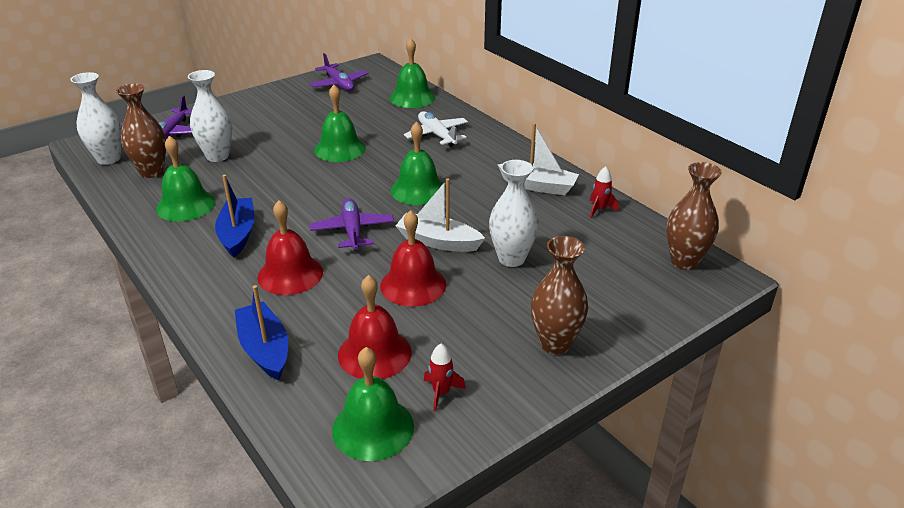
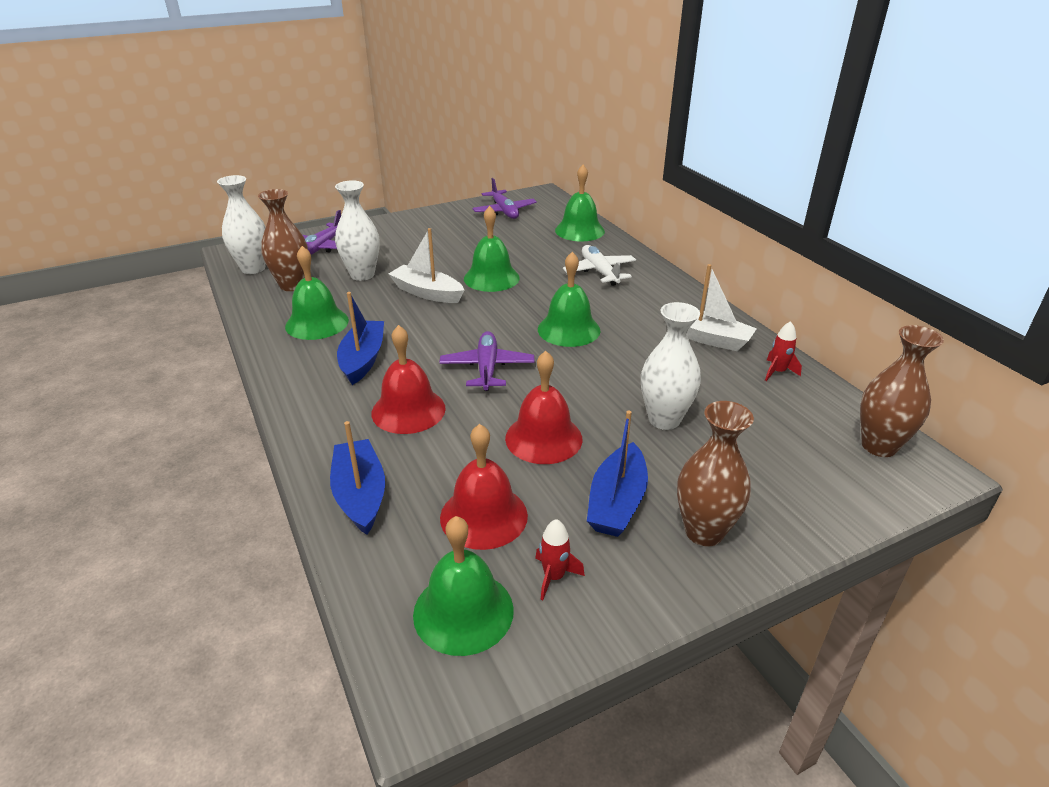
camera: 10 degrees right, 0 degrees up
white boat [396,178,485,252] -> white boat moved to [389,228,464,303]
none -> blue boat [587,410,648,537]

